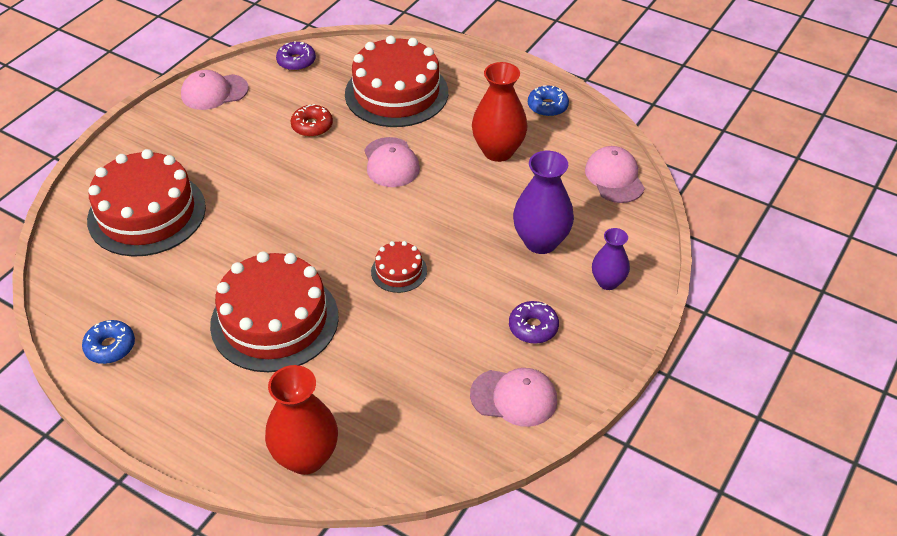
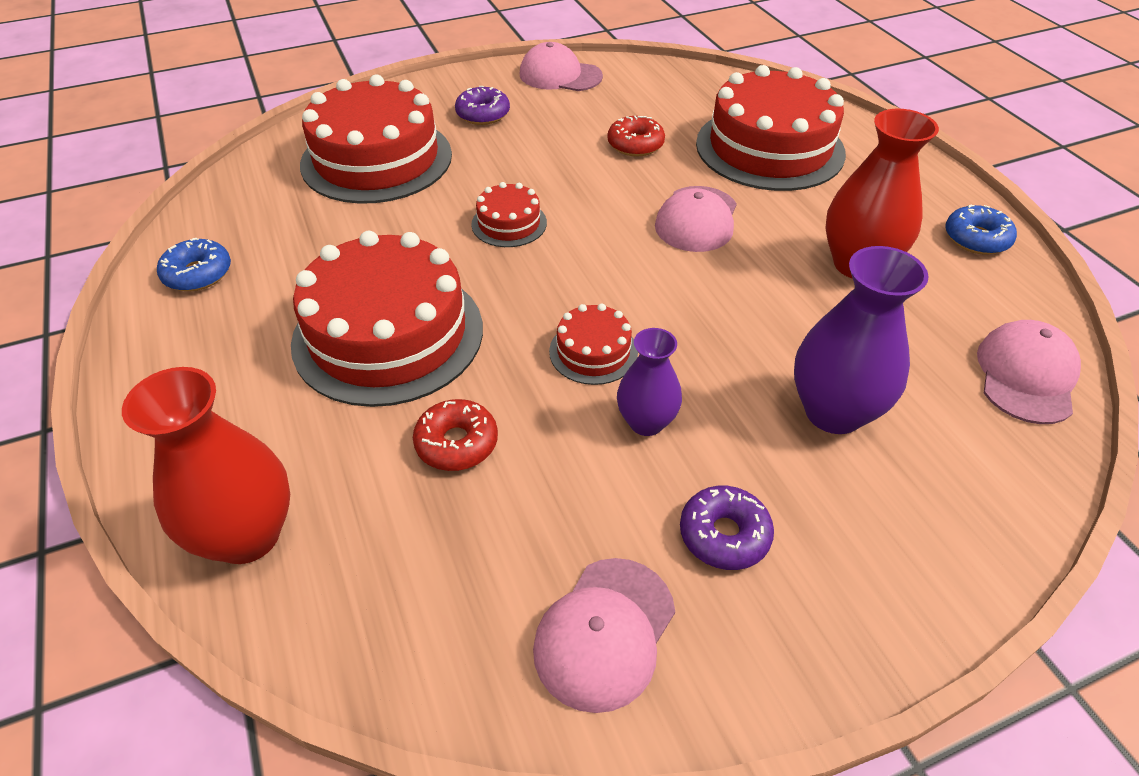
camera: 35 degrees right, 0 degrees up
purple donut [276,41,316,71] -> purple donut moved to [455,86,510,125]
pink cap [470,368,557,427] -> pink cap turned 75 degrees clockwise [533,558,675,713]
purple vase [592,228,630,290] -> purple vase moved to [617,328,682,436]
none -> red donut [413,399,498,471]
none -> red cake [471,182,547,247]

